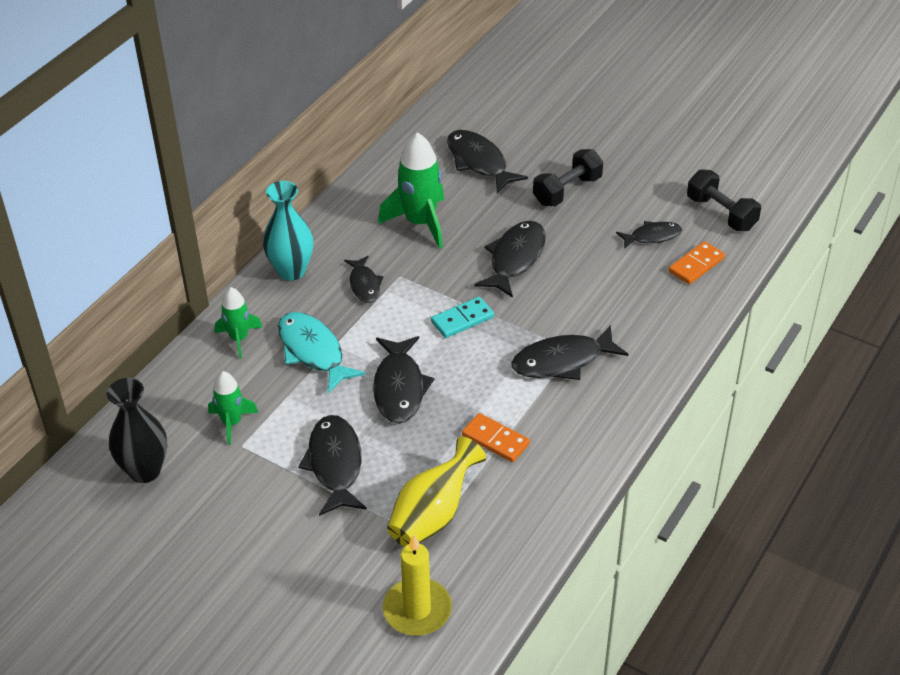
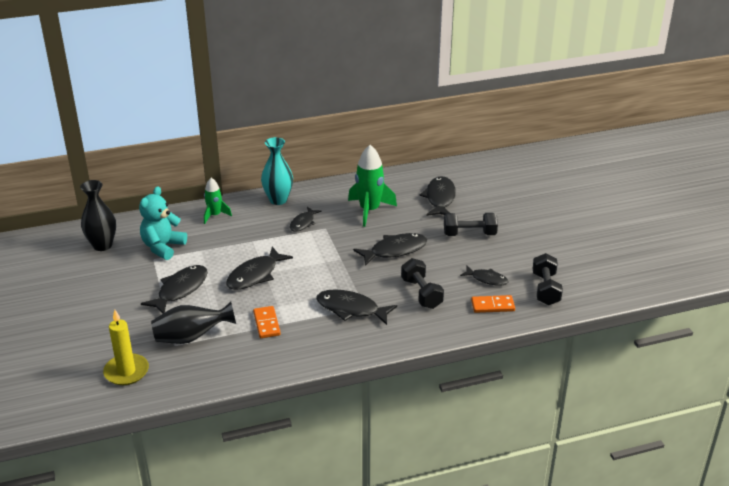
camera: 40 degrees right, 10 degrees down
green rocket [208,371,258,445] -> turquoise teddy bear [139,186,187,260]
turquoise fish [278,312,366,394] -> none
yellow vase [387,436,486,547] -> black vase [151,301,236,344]
turquoise domino [431,297,494,338] -> none
none -> black dumbbell [401,258,444,309]

